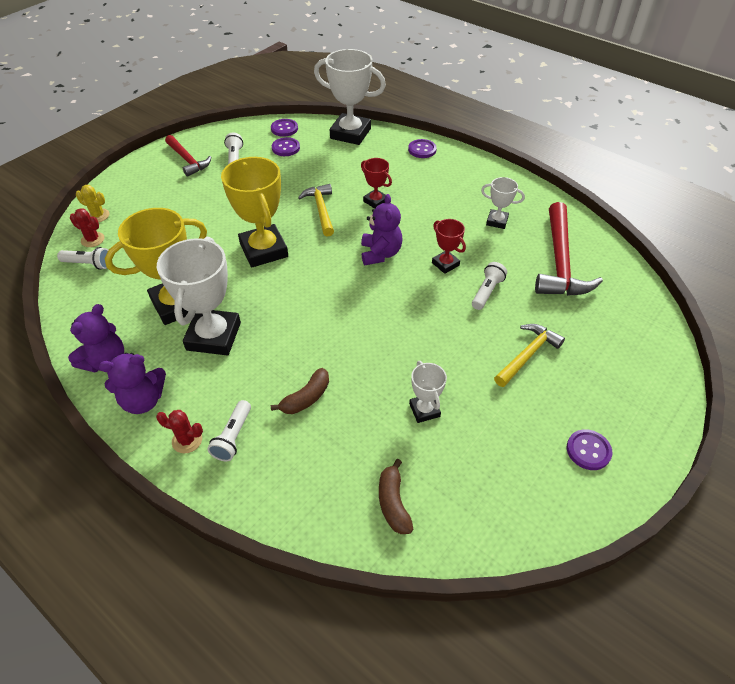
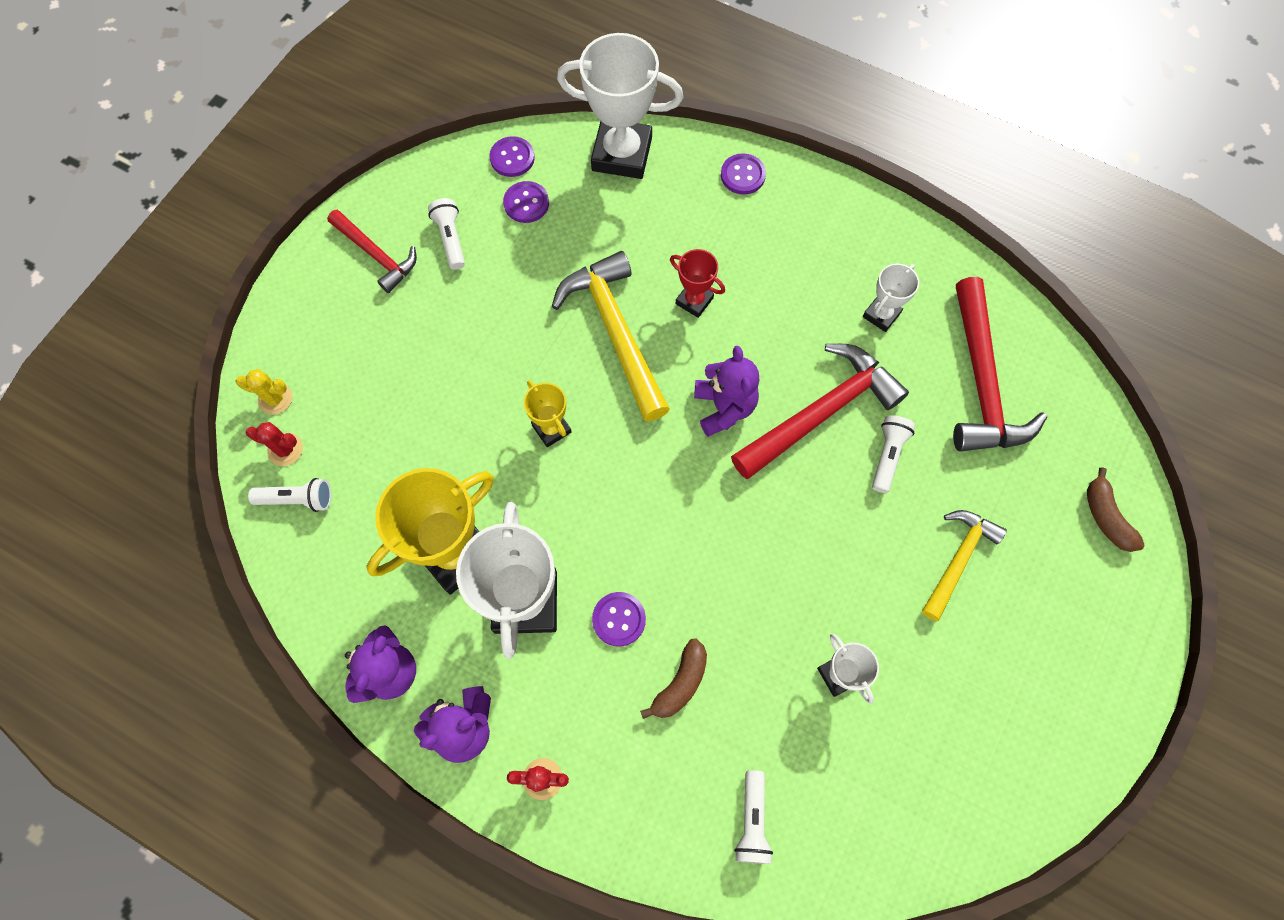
camera: 10 degrees left, 20 degrees up
white flashlight [207,400,251,461] -> white flashlight moved to [734,770,773,864]
yellow trophy [221,157,288,267] -> yellow trophy [524,380,572,447], size x0.50
yellow hammer [298,184,334,236] -> yellow hammer [551,251,670,422], size x1.63
brown banana [379,459,413,534] -> brown banana moved to [1087,467,1145,552]
red trophy [432,219,466,274] -> red hammer [731,344,909,479]
white trophy [481,177,525,229] -> white trophy turned 60 degrees counterclockwise [863,263,919,332]
purple button [567,429,612,470] -> purple button moved to [592,592,646,647]

